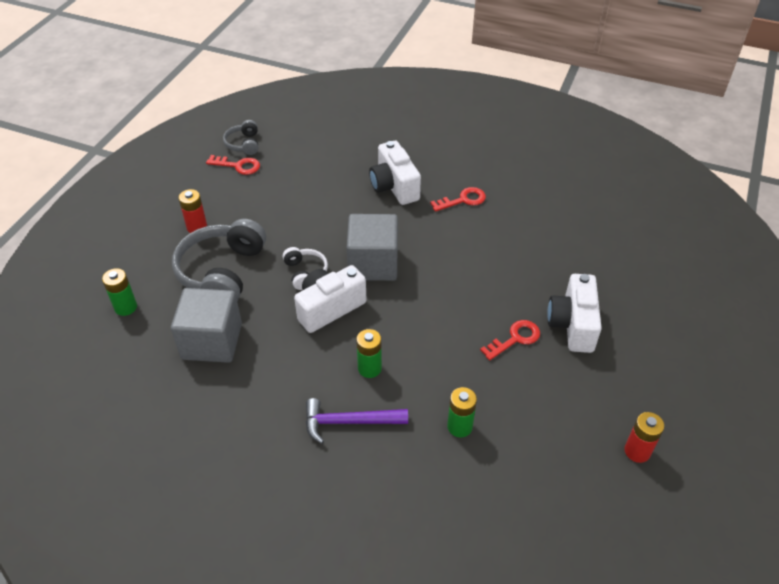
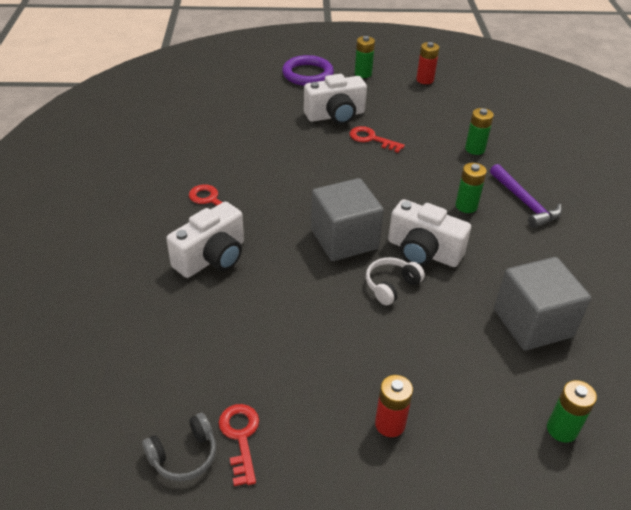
camera: 115 degrees left, 5 degrees down
grey headphones [172,219,266,301] -> none
none -> purple ring [282,55,334,86]
none -> green battery [355,36,375,78]

